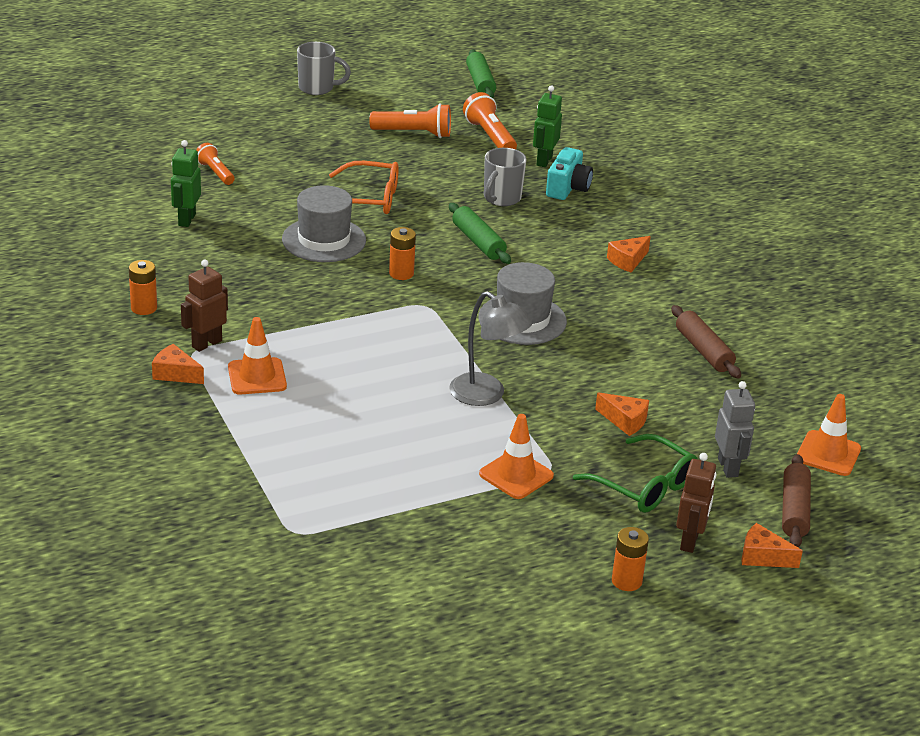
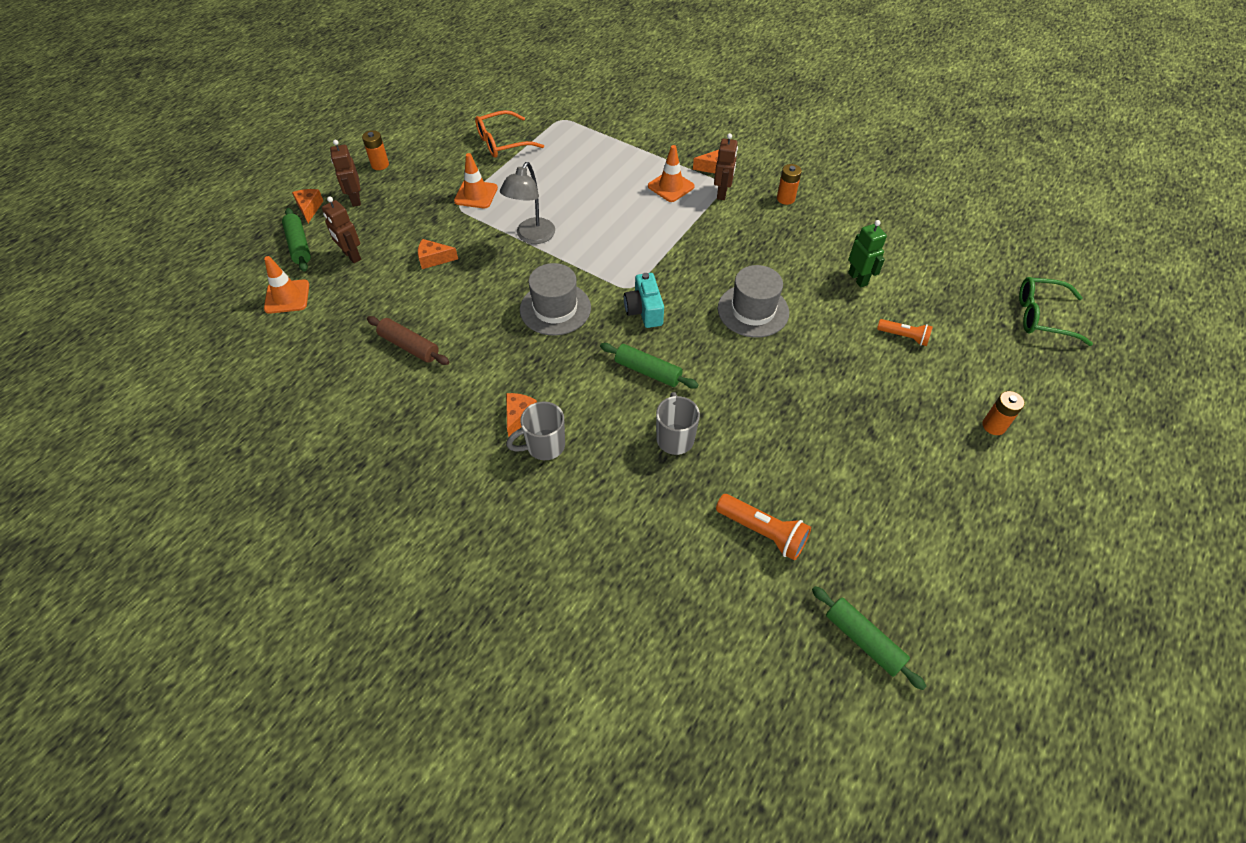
camera: 150 degrees right, 20 degrees up
grey mug [297,42,351,95] -> grey mug moved to [506,401,565,460]
orange glasses [329,161,399,214] -> orange glasses moved to [475,110,544,158]
orange flashlight [369,103,451,138] -> none
orange battery [389,227,416,280] -> orange battery moved to [982,391,1025,435]
grey lamp [449,291,532,406] -> grey lamp turned 75 degrees counterclockwise [500,162,555,244]
green robot [533,85,562,167] -> none
turquoise camera [546,147,593,200] -> turquoise camera moved to [624,273,664,328]
green glasses [573,434,698,513] -> green glasses moved to [1019,277,1093,346]
grey robot [715,381,755,478] -> brown robot [322,196,361,263]
orange cheese [741,523,803,568] -> orange cheese turned 90 degrees counterclockwise [292,189,323,223]
brown rolling pin [782,454,811,547] -> green rolling pin [282,208,311,272]

